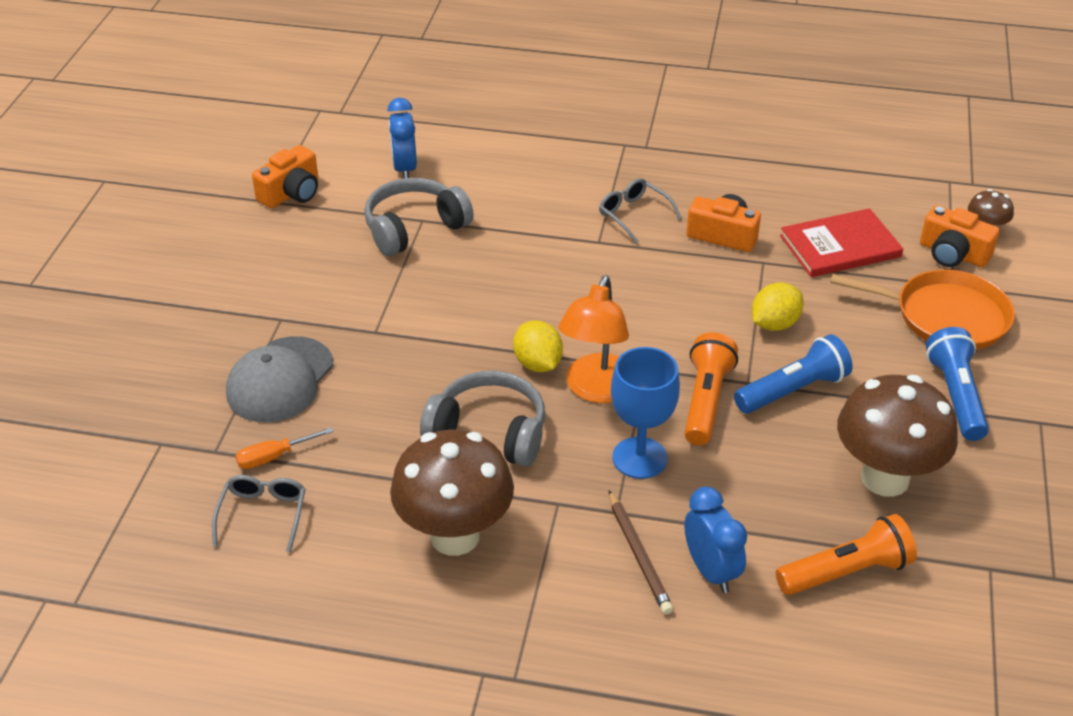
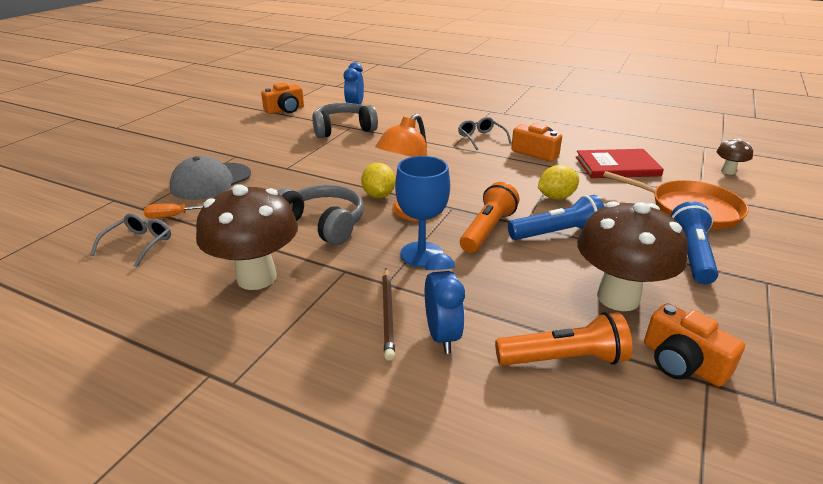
camera: 15 degrees right, 10 degrees down
orange camera [920,205,1000,267] -> orange camera moved to [644,303,745,387]

